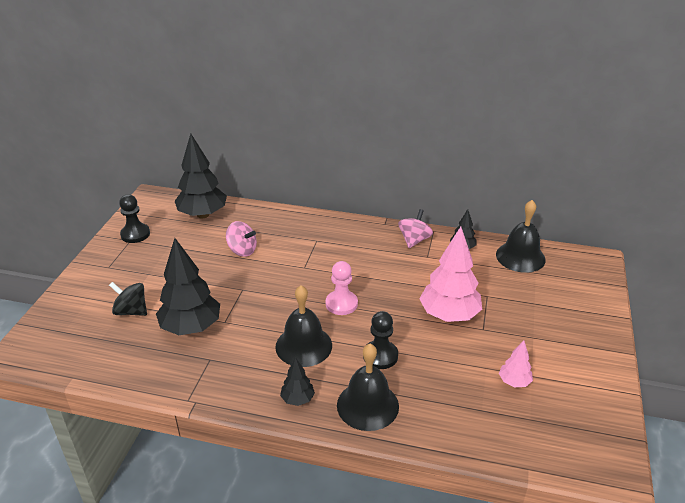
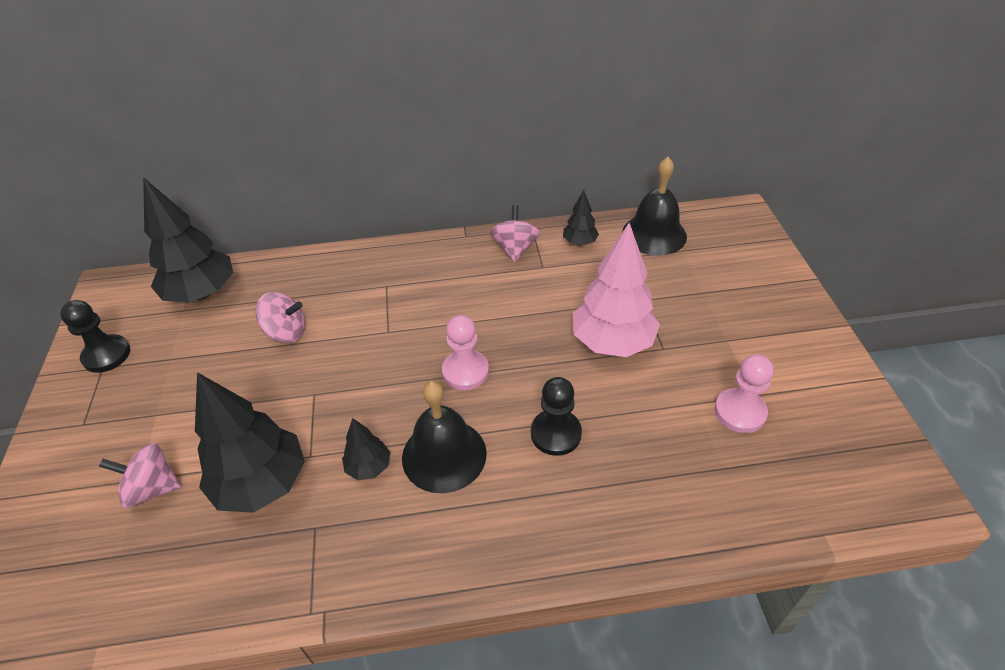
camera: 20 degrees left, 10 degrees up
black spinning top [109,282,147,316] -> pink spinning top [99,442,181,508]
black tree [280,357,315,406] -> black tree moved to [342,418,390,480]
black bell [337,344,399,431] -> none
pink tree [499,340,533,387] -> pink pawn [715,355,774,433]

